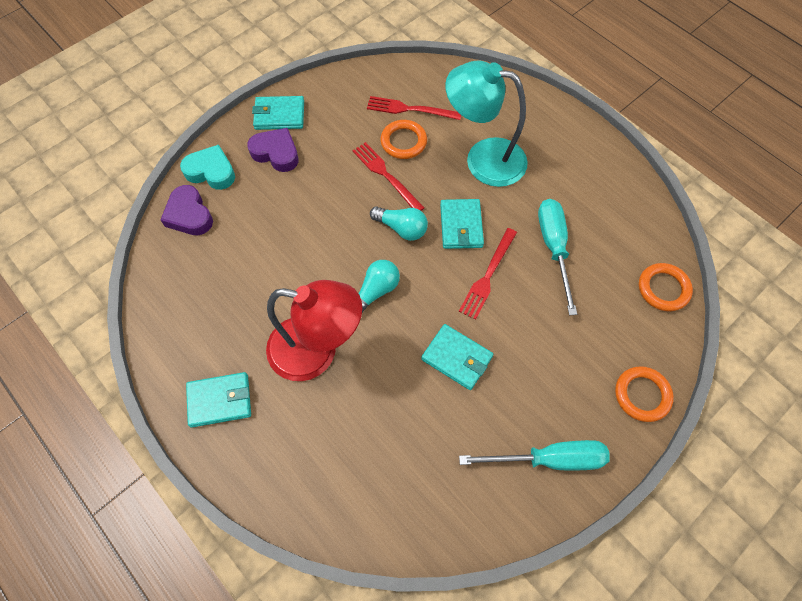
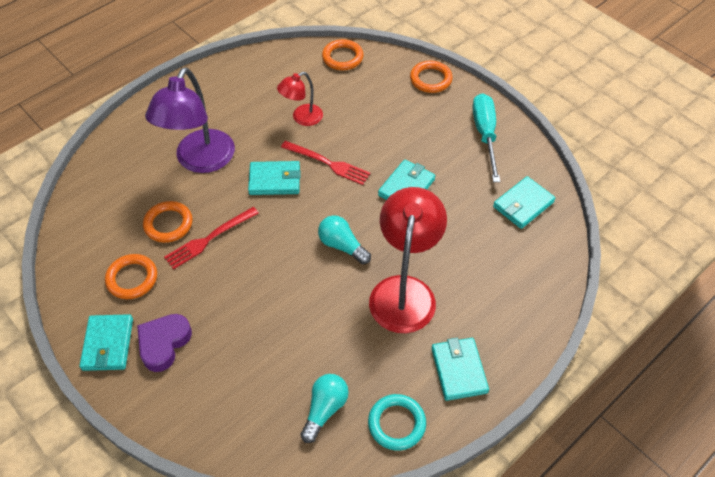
camera: 90 degrees left, 10 degrees down
purple heart [160,185,213,235] -> none
turquoise heart [180,145,235,190] -> none
red fork [367,96,461,120] -> none
turquoise light bulb [370,206,428,241] -> turquoise light bulb moved to [301,374,349,443]
turquoise lamp [445,60,528,187] -> purple lamp [145,67,235,173]
turquoise screwdriver [538,199,577,315] -> red lamp [277,72,323,126]
none -> orange ring [105,254,157,299]
none -> turquoise ring [368,394,426,451]
none -> turquoise wallet [493,176,556,229]

